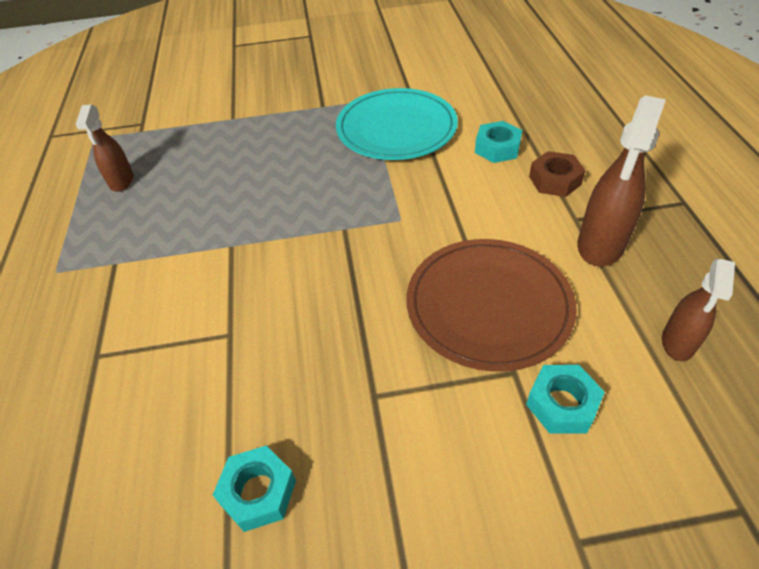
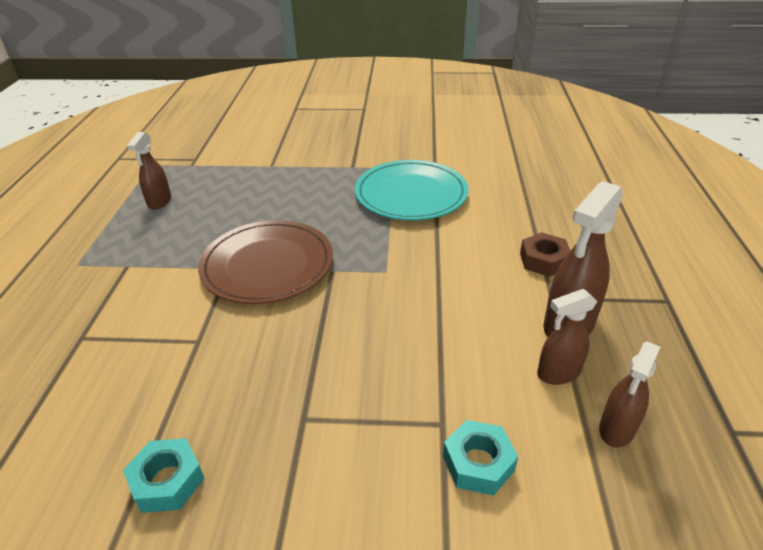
camera: 10 degrees right, 10 degrees down
brown plate [407,239,577,372] -> brown plate moved to [198,220,333,304]
turquoise nut [475,121,522,163] -> none
none -> brown spray bottle [537,289,597,385]

